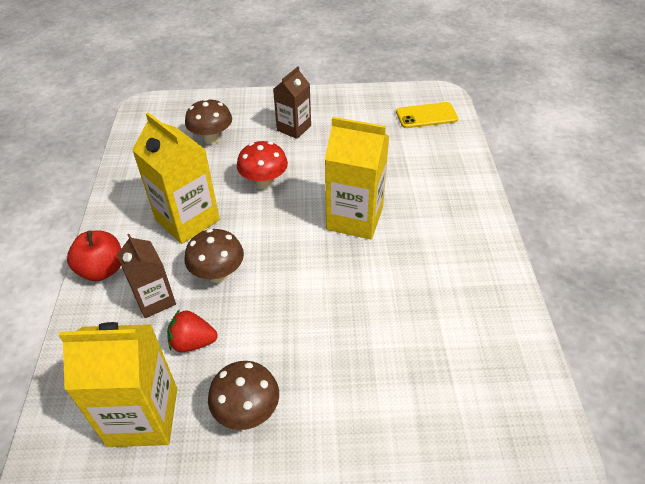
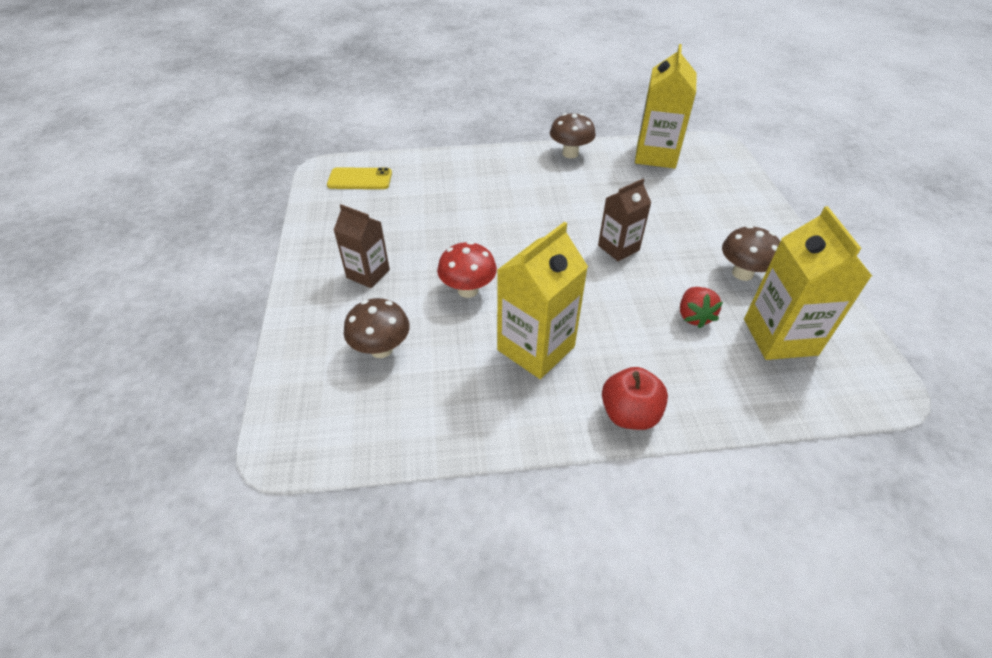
camera: 95 degrees left, 0 degrees up
brown carton [117,234,176,318] -> brown carton moved to [598,179,651,261]
brown mushroom [185,229,244,283] -> brown mushroom moved to [550,113,596,158]
yellow carton [325,117,389,239] -> yellow carton moved to [635,44,696,169]
yellow phone [396,102,458,128] -> yellow phone turned 75 degrees counterclockwise [327,167,392,189]

